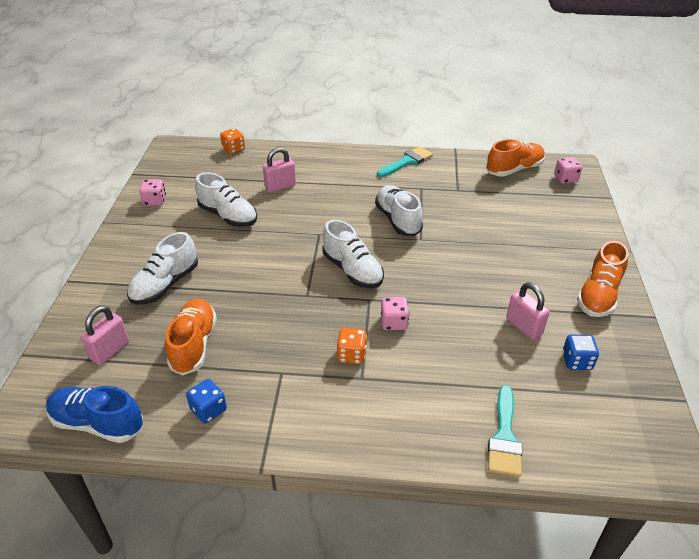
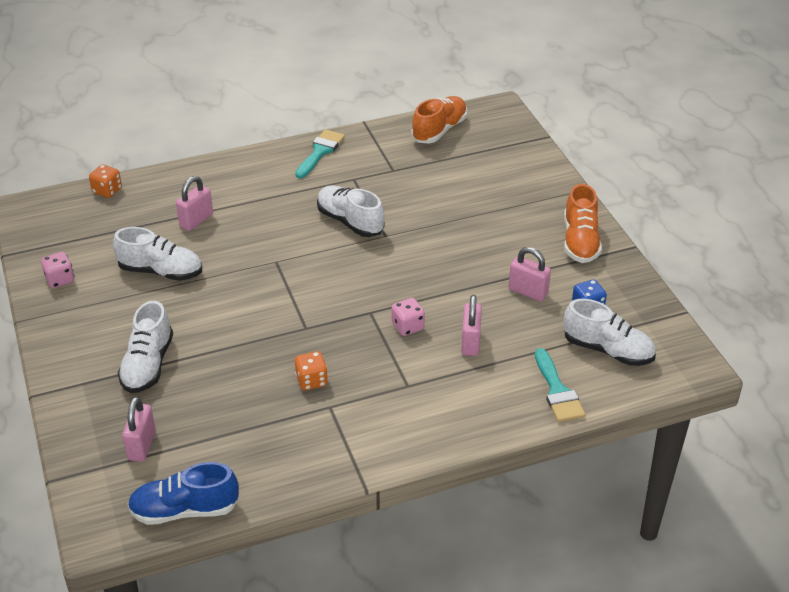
camera: 25 degrees left, 0 degrees up
orange shoe [165,298,217,375] -> none
blue dice [186,379,227,424] -> none
white shoe [323,220,384,288] -> white shoe moved to [563,299,656,366]
orange dice [336,328,367,364] -> orange dice moved to [295,351,328,390]
pink dice [554,157,582,184] -> none
none -> pink padlock [461,295,482,356]

